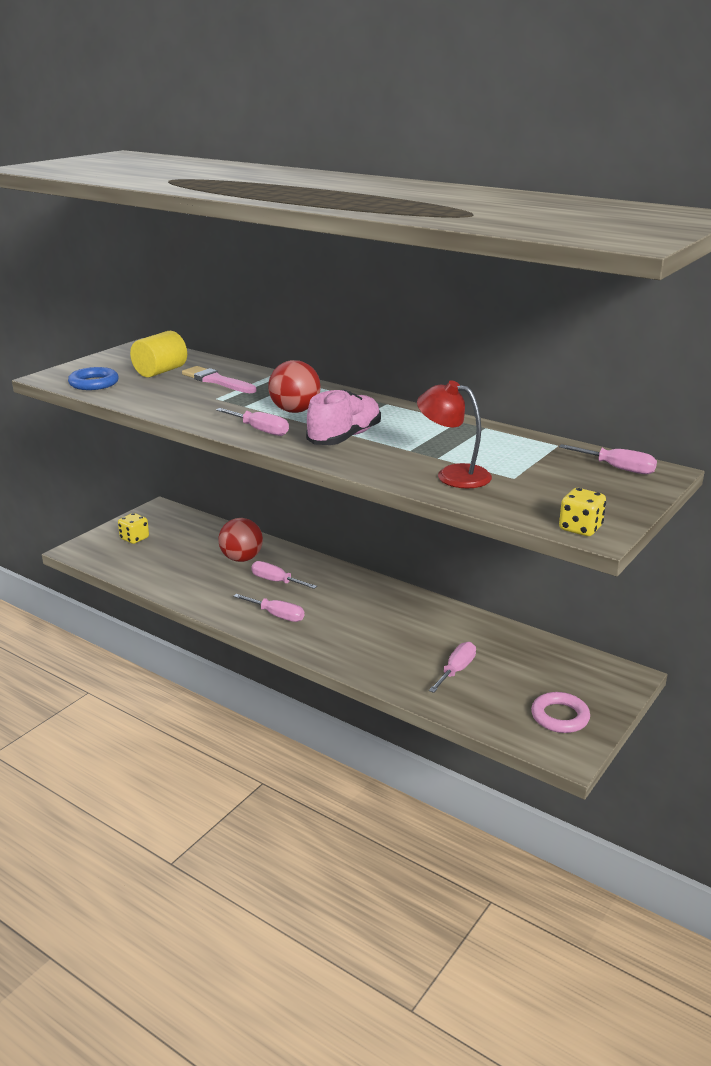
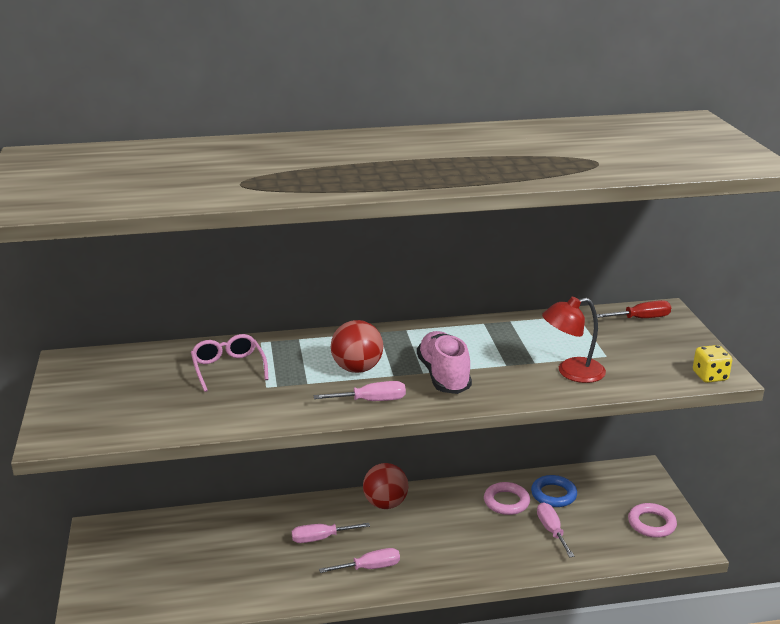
camera: 45 degrees left, 0 degrees up
blue ring [68,367,119,390] -> blue ring moved to [531,475,577,507]
yellow dice [118,513,149,544] -> none
yellow cylinder [130,331,187,377] -> none
pink brush [182,366,256,393] -> pink glasses [191,334,269,392]
red ball [218,518,263,562] -> red ball moved to [363,463,408,509]
pink screwdriver [559,444,657,474] -> red screwdriver [597,300,671,318]
none -> pink ring [484,482,530,515]

